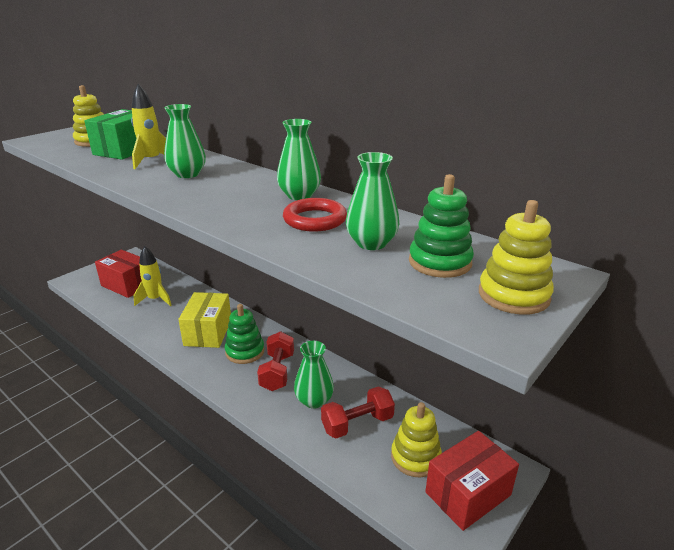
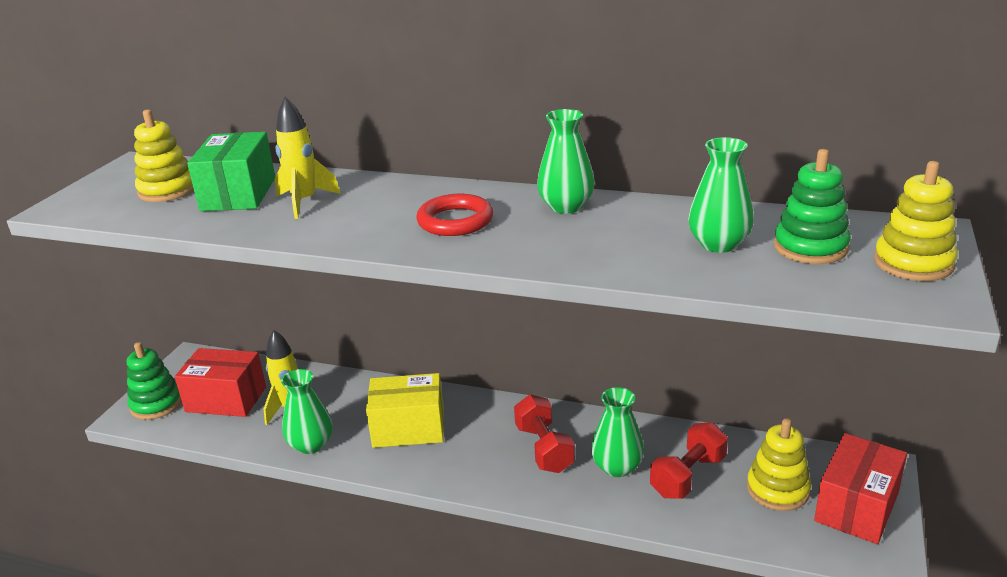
camera: 20 degrees left, 0 degrees up
green vase [164,104,206,178] -> green vase moved to [281,369,333,454]
yellow box [178,292,231,348] -> yellow box turned 75 degrees counterclockwise [366,373,444,448]
green stacking toy [225,304,264,364] -> green stacking toy moved to [127,342,182,420]
red ring [283,198,347,232] -> red ring moved to [417,194,493,236]

